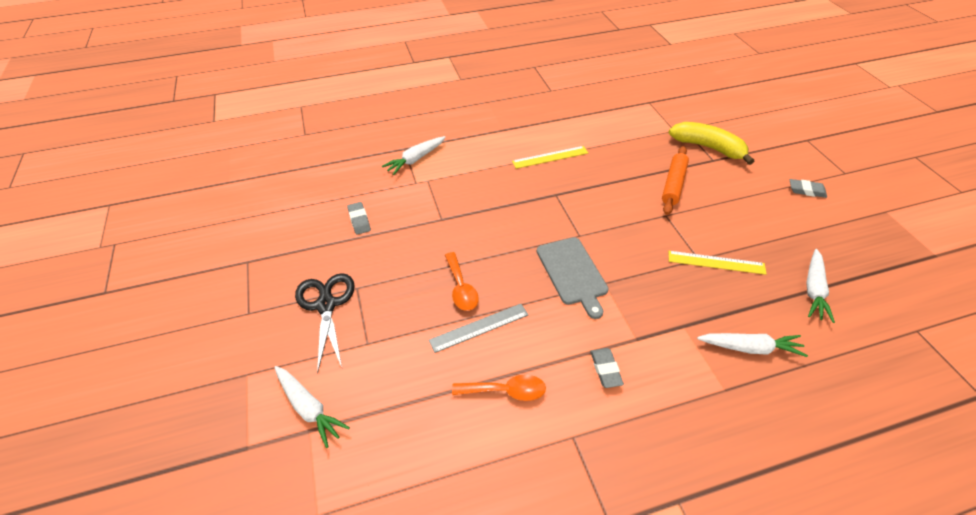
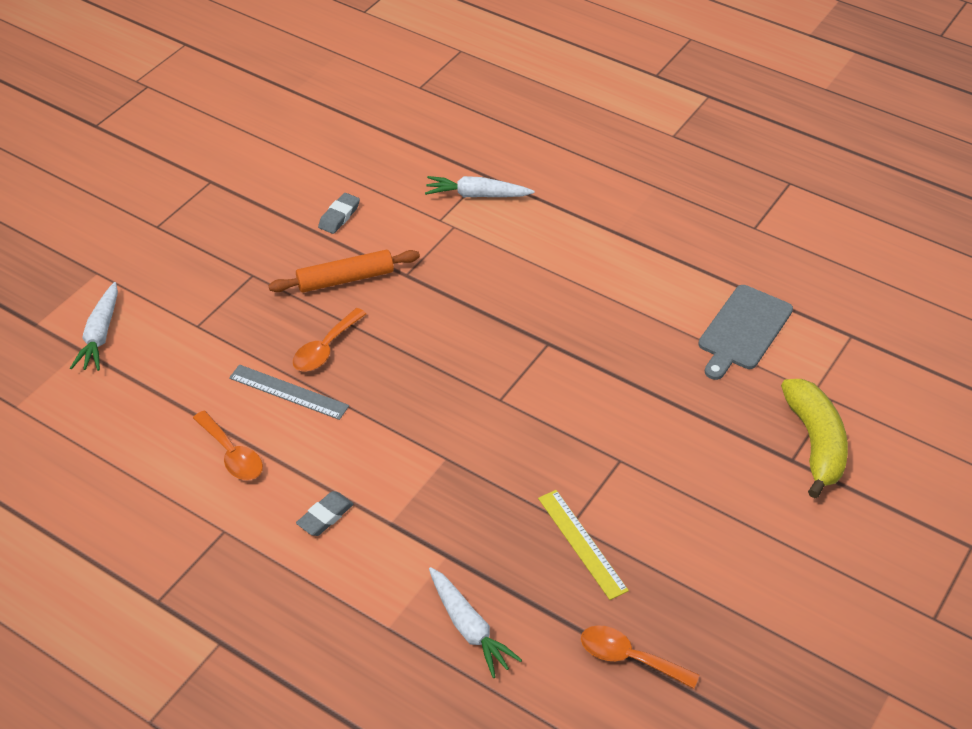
camera: 50 degrees right, 0 degrees up
black scissors [295,273,355,374] -> none
yellow ruler [512,146,588,169] -> none
grey cutting board [537,237,609,319] -> grey cutting board moved to [698,285,793,380]
orange rolling pin [662,146,689,215] -> orange rolling pin moved to [268,250,420,292]
grey eraser [790,179,827,198] -> none
white carrot [806,249,835,323] -> orange spoon [581,625,699,689]

